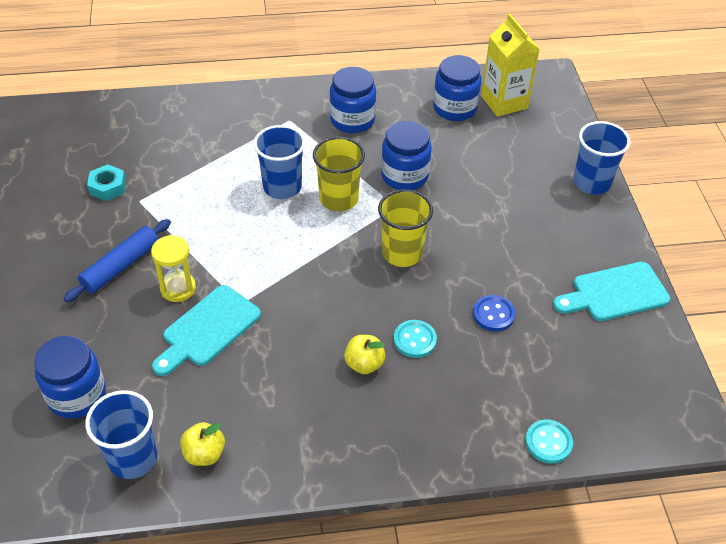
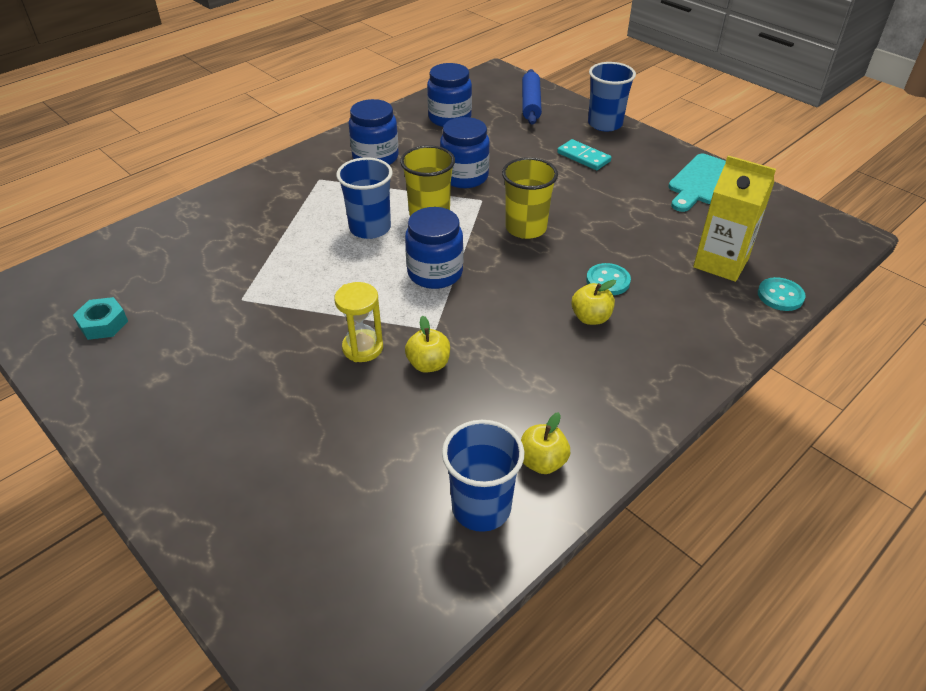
camera: 35 degrees left, 5 degrees down
blue jar [34,336,106,419] -> blue jar moved to [405,207,463,289]
blue rolling pin [63,219,171,302] -> blue rolling pin moved to [522,69,542,125]
turquoise nut [87,164,126,201] -> turquoise nut moved to [73,297,128,340]
turquoise cutting board [152,285,261,376] -> yellow apple [405,316,450,373]
blue button [473,295,515,332] -> none
yellow carton [481,13,540,117] -> yellow carton moved to [693,155,776,282]
none -> turquoise domino [557,139,612,170]

